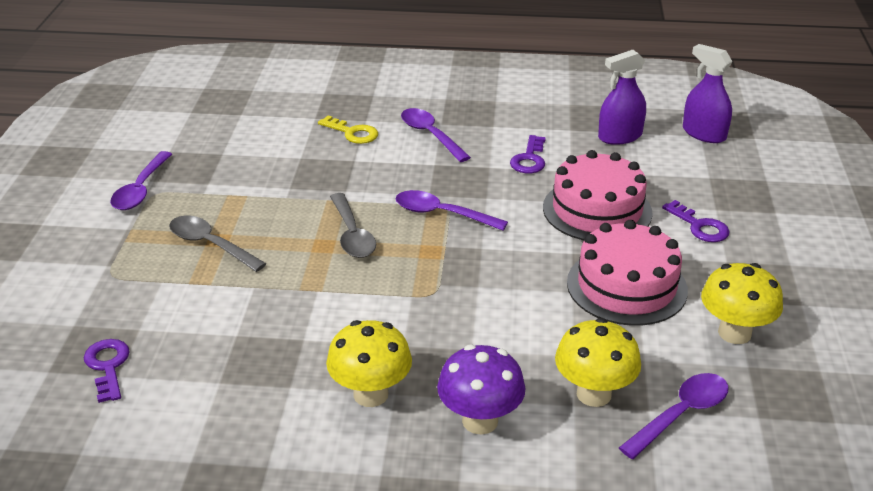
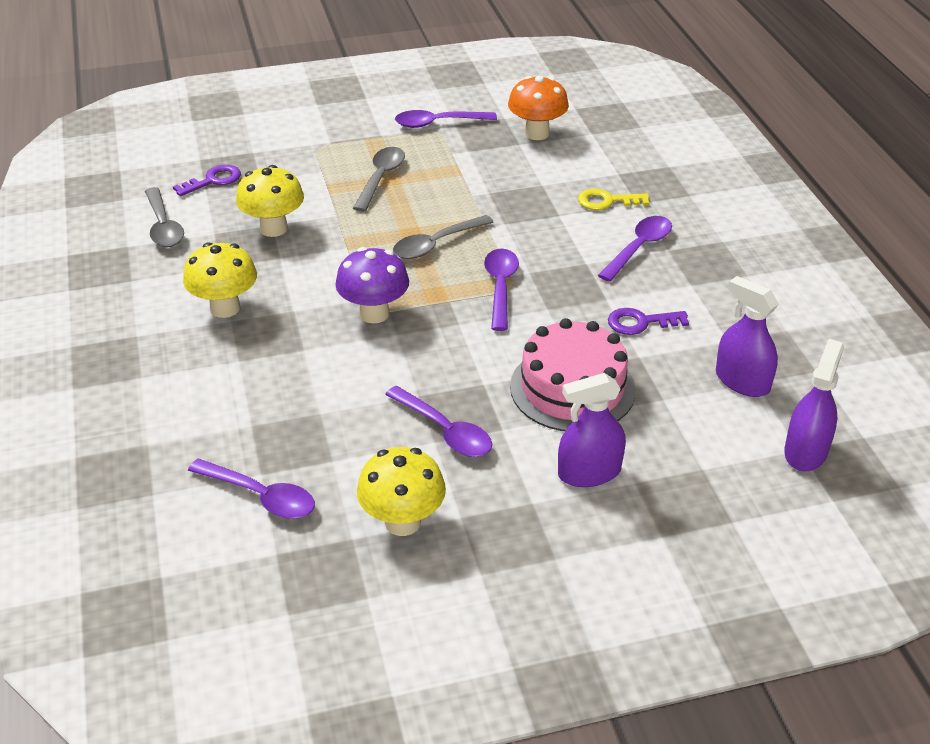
camera: 70 degrees right, 5 degrees up
yellow key [318,115,378,144] -> yellow key turned 75 degrees clockwise [578,189,649,210]
purple mushroom [437,344,526,434] -> purple mushroom moved to [335,247,409,323]
yellow mushroom [555,318,641,407] -> yellow mushroom moved to [236,165,304,237]
pink cake [567,220,688,326] -> purple spoon [385,386,492,457]
purple key [662,200,730,242] -> purple spray bottle [558,373,626,487]
none -> grey spoon [145,187,184,247]
none -> orange mushroom [508,76,569,140]

